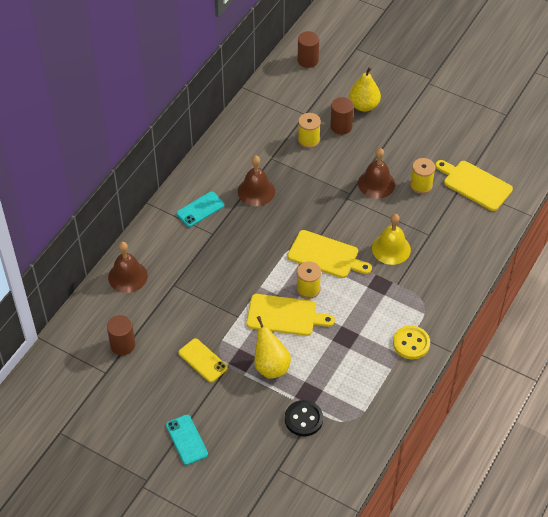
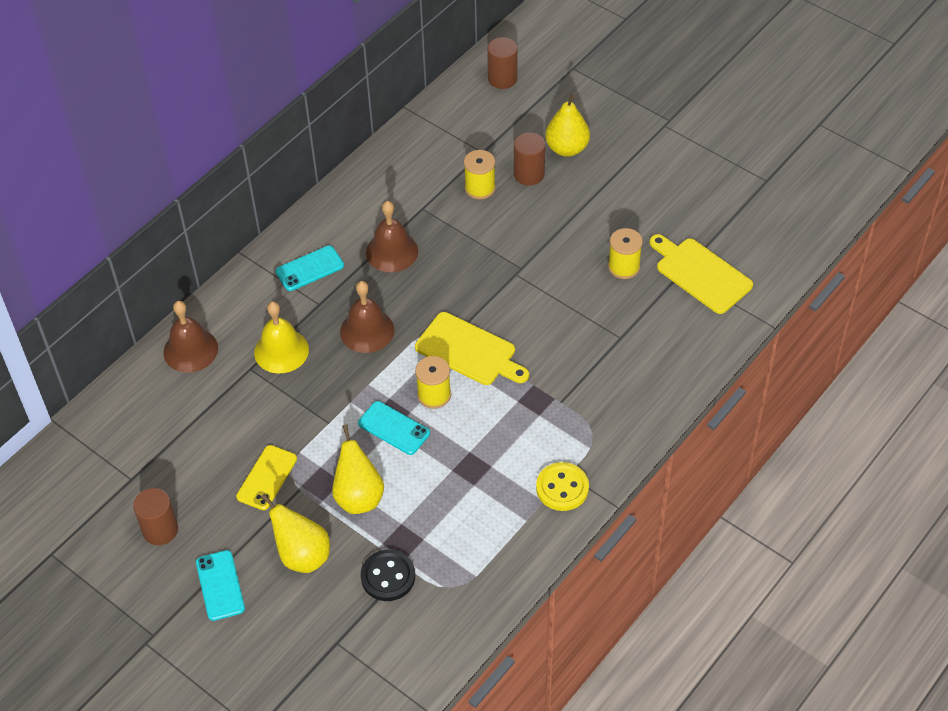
camera: 10 degrees right, 0 degrees up
brown cylinder [107,315,135,355] -> brown cylinder moved to [133,488,178,545]
yellow phone [179,338,228,382] -> yellow phone turned 60 degrees clockwise [236,445,297,510]
yellow cutting board [246,294,335,336] -> turquoise phone [358,401,430,455]
brown bell [358,148,395,199] -> brown bell moved to [340,281,394,353]
yellow bell [372,214,411,265] -> yellow bell moved to [254,301,309,373]
none -> yellow pear [261,494,330,573]

